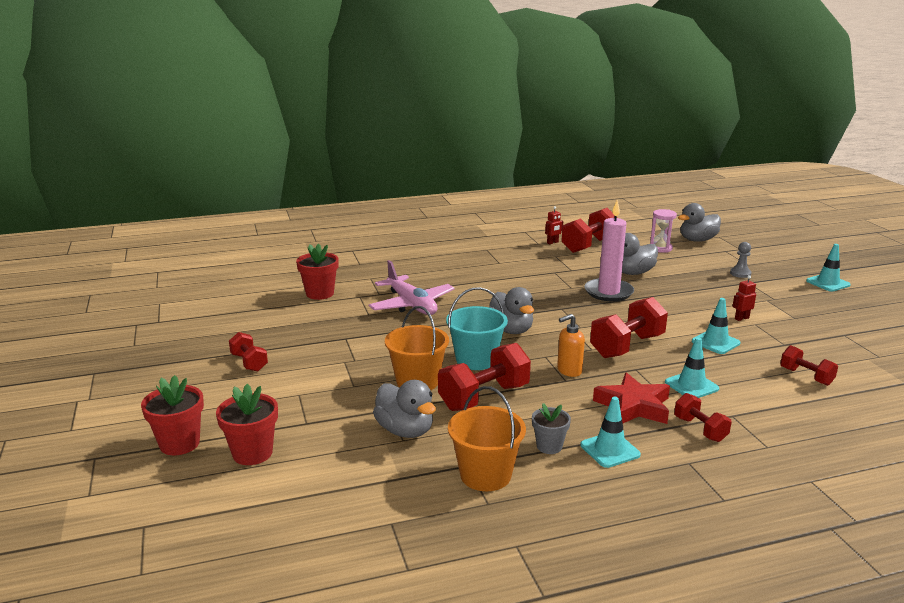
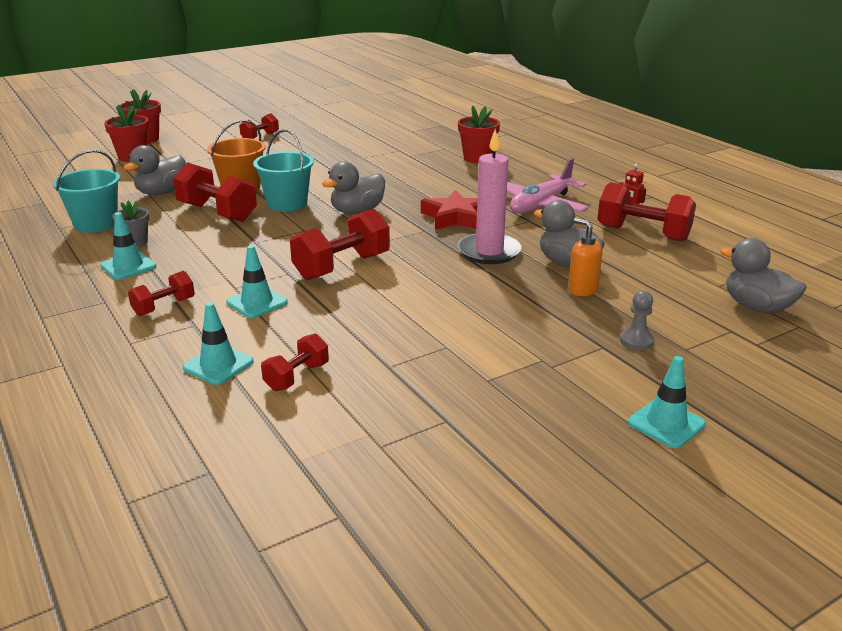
camera: 75 degrees right, 5 degrees up
red flower pot [296,243,339,300] -> red flower pot moved to [458,105,500,163]
pink plane [369,260,454,315] -> pink plane moved to [507,158,589,213]
orange bucket [448,386,526,491] -> turquoise bucket [53,150,120,232]
orange soap dispenser [557,314,585,377] -> orange soap dispenser moved to [568,218,603,296]
red dumbbell [590,297,668,358] -> red dumbbell turned 75 degrees counterclockwise [290,208,390,280]
red star [593,372,670,424] -> red star moved to [421,190,477,230]
pink hourglass [650,209,677,253] -> none
turquoise traffic cone [692,298,740,354] -> turquoise traffic cone moved to [182,302,254,385]
red robot [732,275,756,321] -> none

